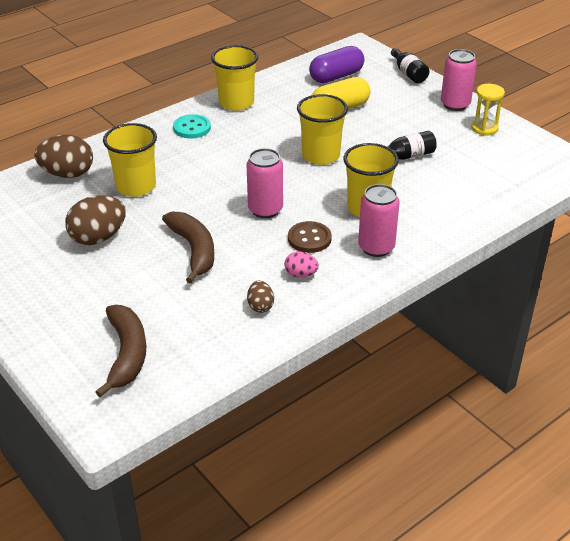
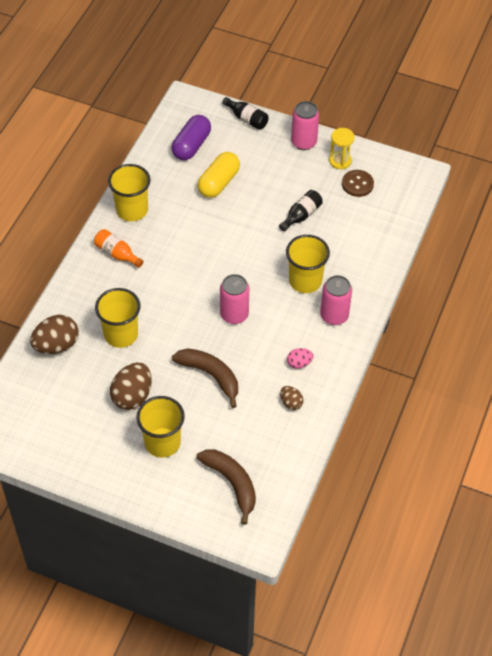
camera: 30 degrees left, 15 degrees up
turquoise button [173,114,211,138] -> orange bottle [94,229,143,268]
brown button [288,221,332,253] -> brown button moved to [342,170,374,197]
yellow cup [297,94,348,165] -> yellow cup moved to [136,396,185,458]

